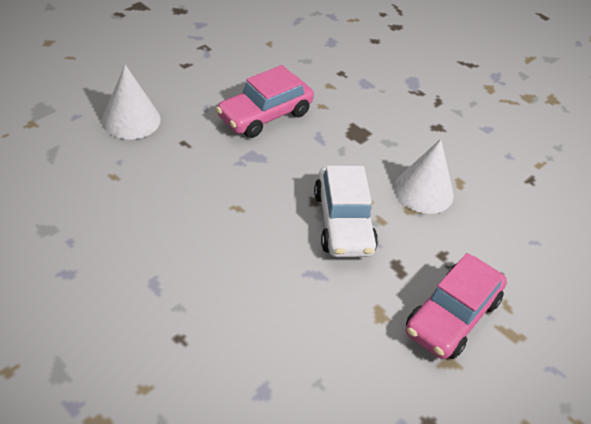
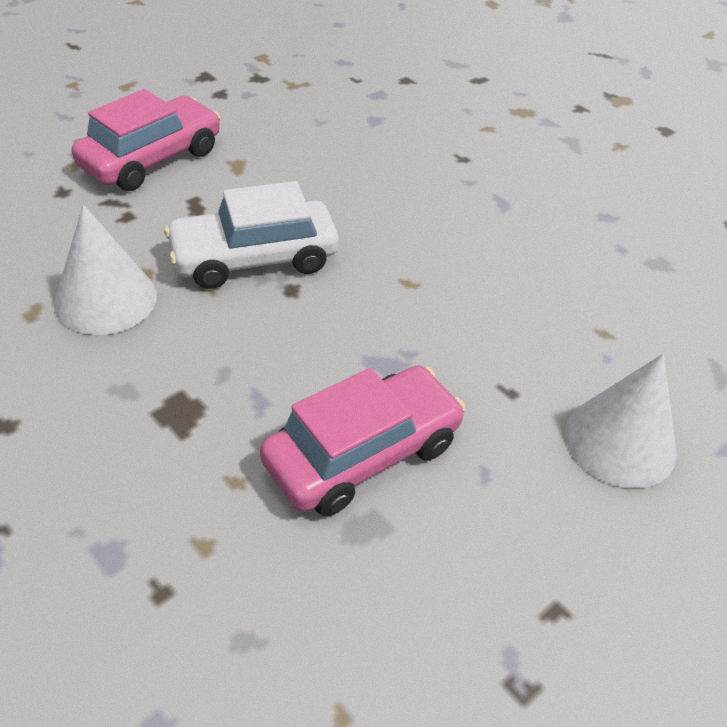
camera: 175 degrees left, 0 degrees up
white car [314,166,378,257] -> white car turned 105 degrees counterclockwise [164,181,339,289]

